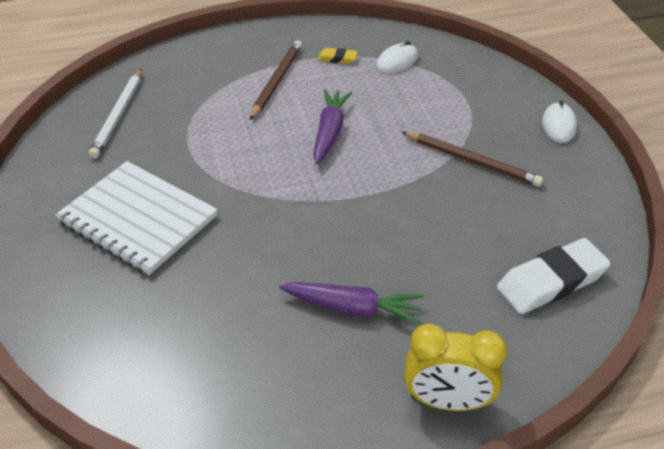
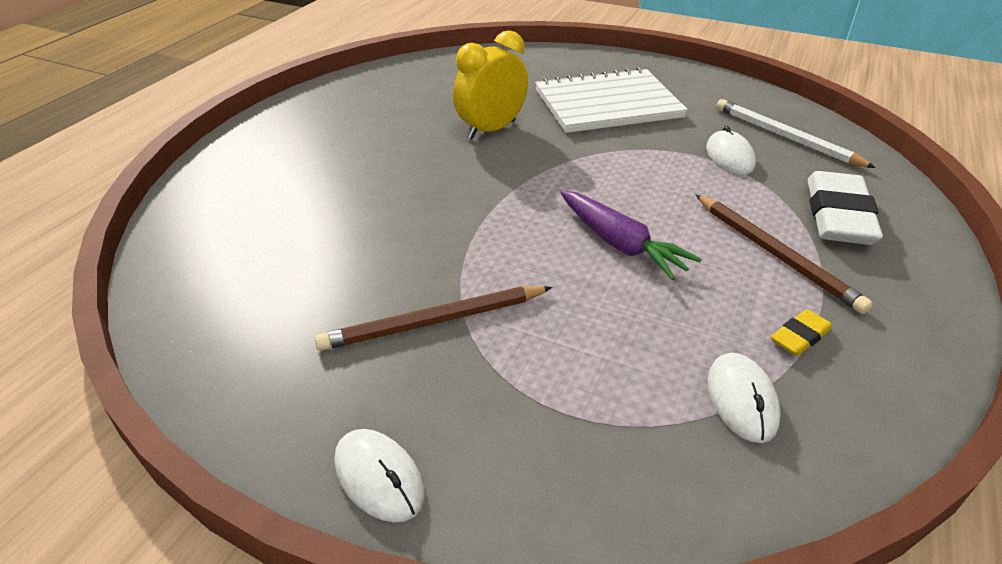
camera: 130 degrees right, 5 degrees down
purple carrot [279,282,424,325] -> none
yellow clock [404,324,507,411] -> yellow clock moved to [453,30,528,139]
white eraser [497,238,611,314] -> white eraser moved to [808,171,883,245]
none -> white mouse [706,126,756,175]

